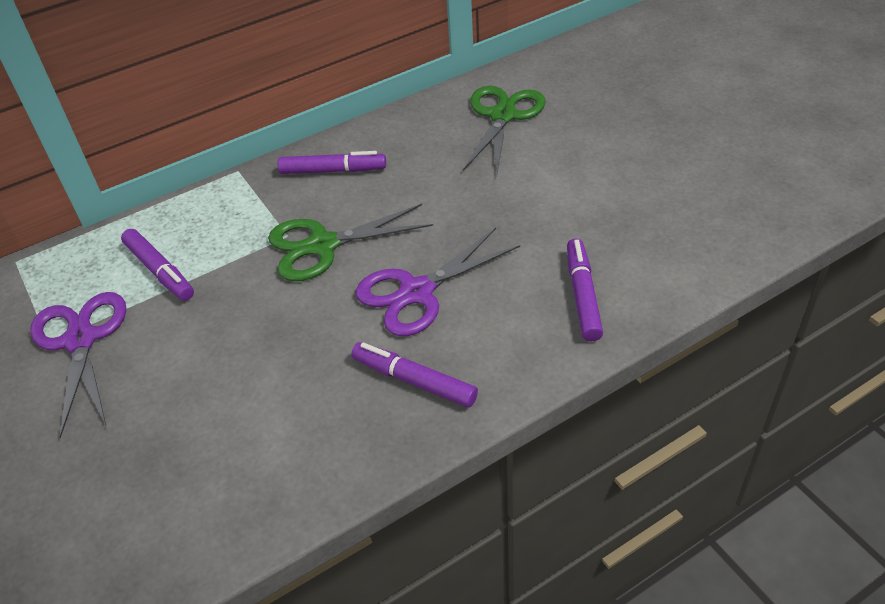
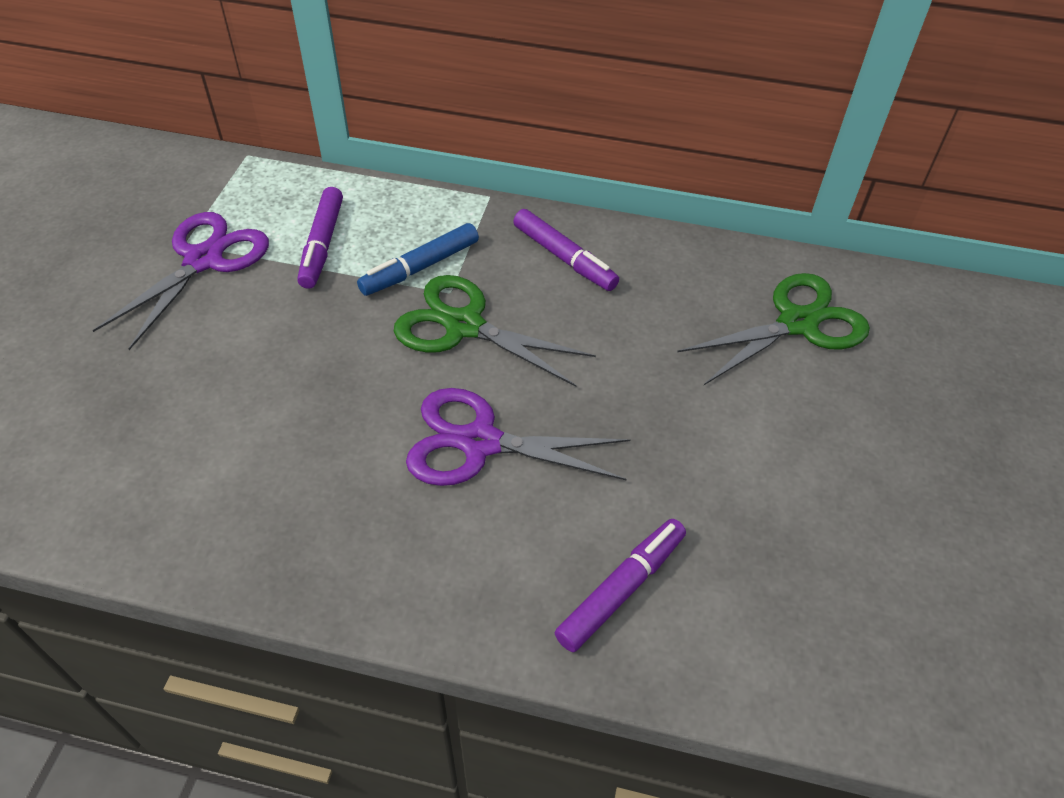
camera: 40 degrees right, 5 degrees up
purple marker [351,342,478,407] -> none
none -> blue marker [357,223,479,296]

